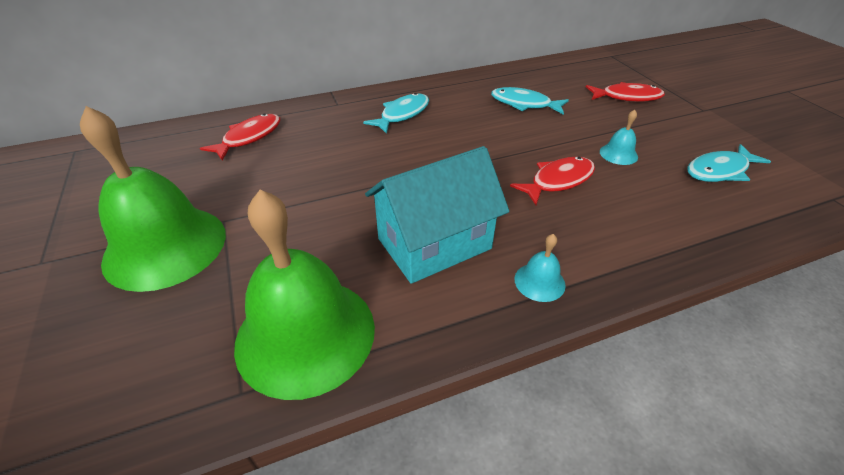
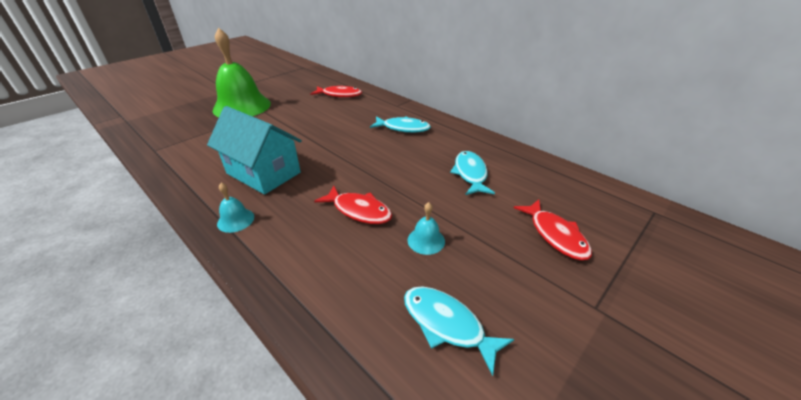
camera: 65 degrees right, 5 degrees down
green bell [234,190,375,400] -> none

